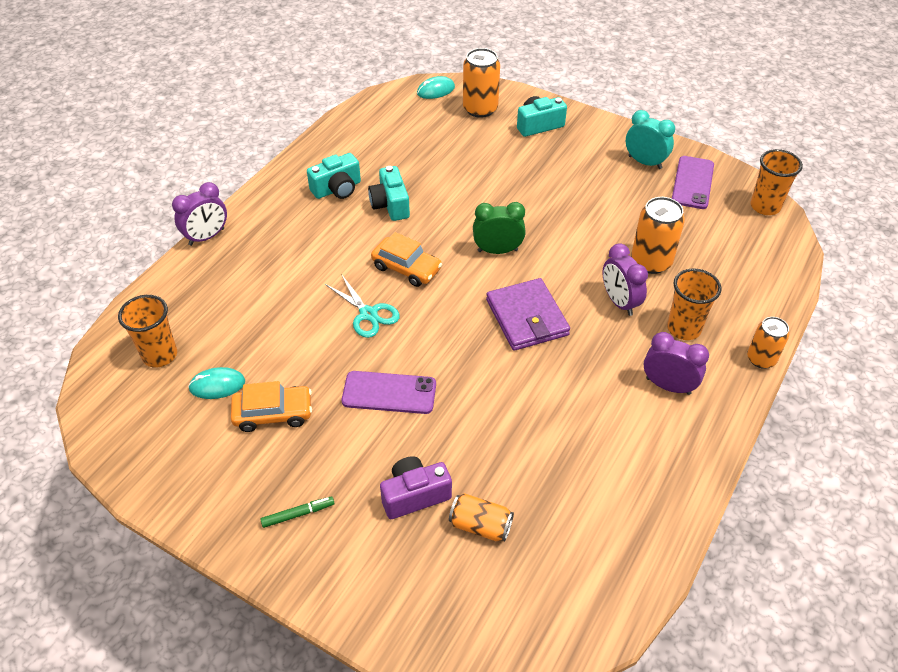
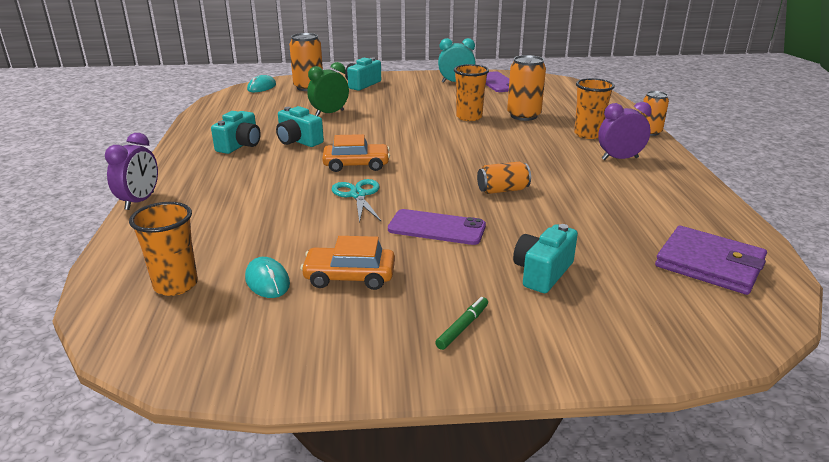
camera: 35 degrees left, 20 degrees down
turquoise mouse [188,367,245,399] -> turquoise mouse turned 75 degrees counterclockwise [245,257,290,298]
orange car [231,381,312,432] -> orange car turned 135 degrees counterclockwise [301,236,395,290]
turquoise scissors [325,274,400,338] -> turquoise scissors turned 120 degrees counterclockwise [331,179,382,224]
purple phone [342,371,436,414] -> purple phone turned 45 degrees clockwise [388,209,486,245]
purple camera [380,456,452,519] -> turquoise camera [513,224,578,293]
orange can [449,493,514,541] -> orange can moved to [477,162,531,194]
green clock [473,202,526,254] -> green clock moved to [307,62,349,116]
purple wallet [486,278,570,351] -> purple wallet moved to [655,226,767,295]
purple clock [603,243,648,316] -> none
orange cup [751,149,803,215] -> orange cup moved to [454,64,489,121]

